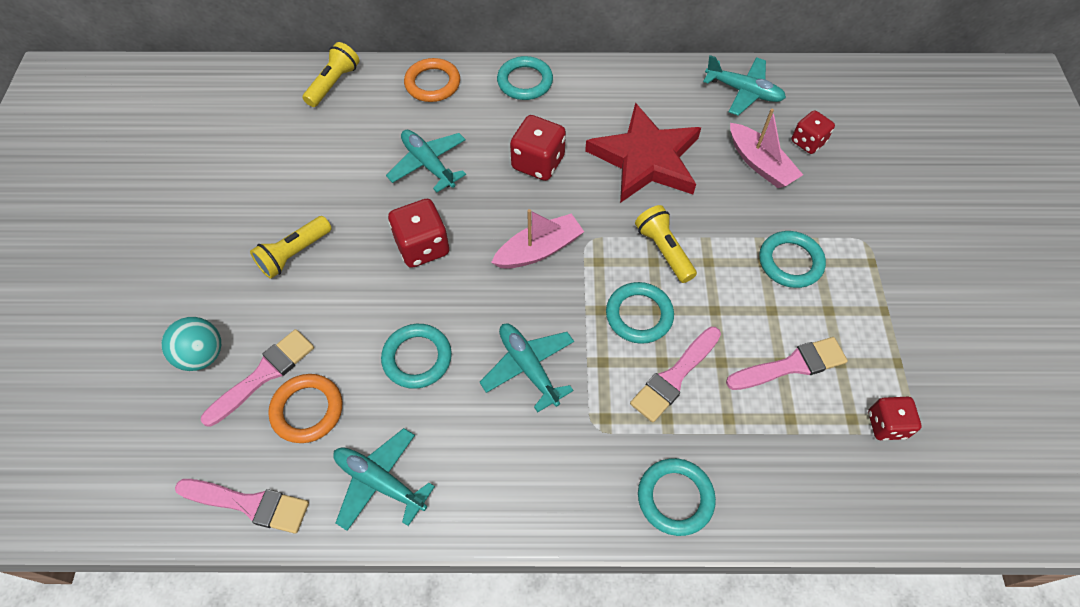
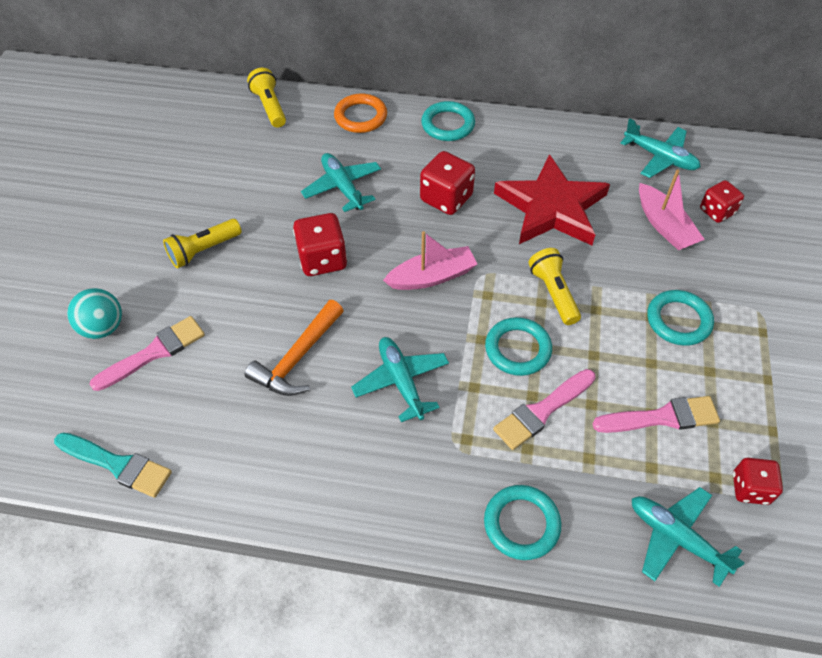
camera: 10 degrees right, 5 degrees down
pink brush [175,479,309,534] -> turquoise brush [54,433,172,498]
orange ring [268,374,342,443] -> none
yellow flashlight [302,42,359,107] -> yellow flashlight turned 60 degrees counterclockwise [247,68,286,128]
turquoise plane [333,428,435,531] -> turquoise plane moved to [632,487,745,587]
turquoise ring [381,324,452,389] -> orange hammer [244,300,344,396]

